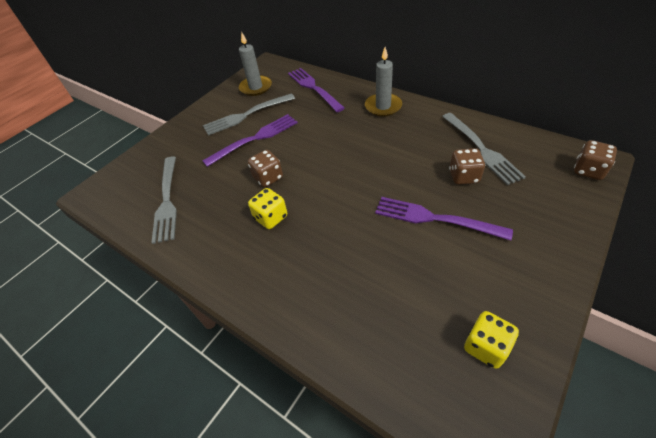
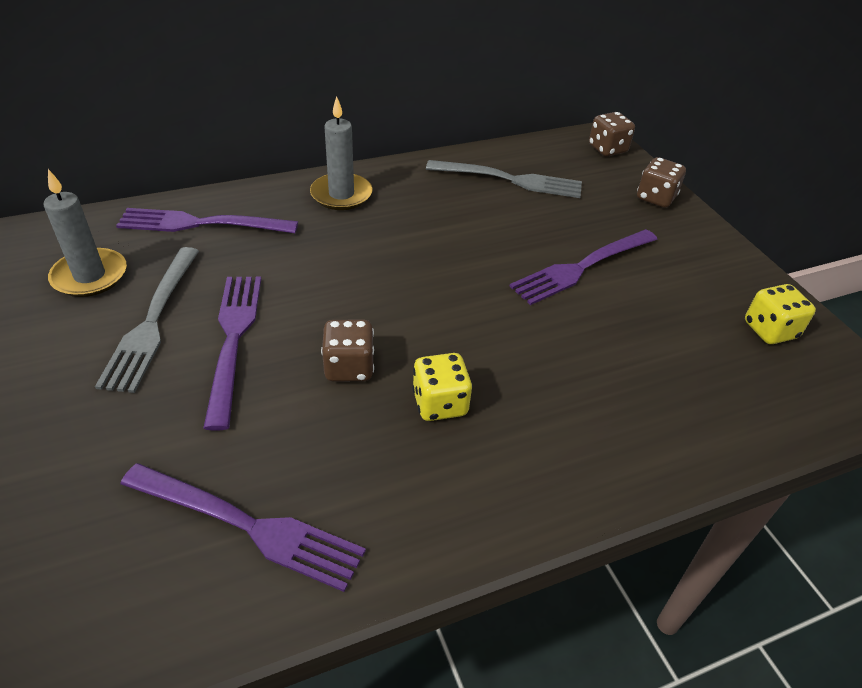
camera: 65 degrees left, 5 degrees down
grey fork [151,157,177,244] -> purple fork [120,463,366,592]
brown dice [449,148,485,185] -> brown dice moved to [637,157,686,208]

